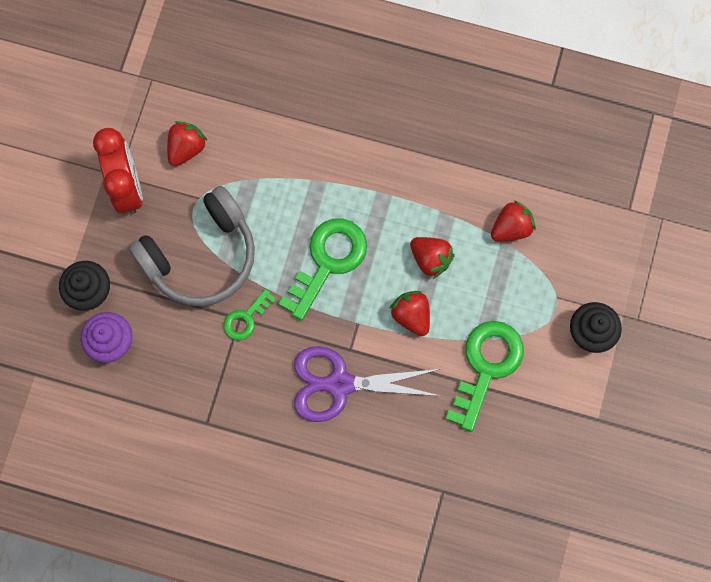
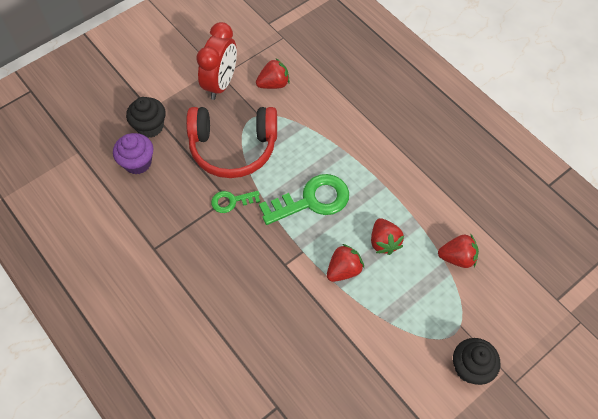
camera: 35 degrees right, 15 degrees down
grey headphones [128,186,255,306] -> red headphones [186,107,277,178]
purple scissors [294,346,441,422] -> none
red strawberry [389,291,430,336] -> red strawberry turned 45 degrees clockwise [327,244,364,282]
green key [446,321,524,432] -> none

